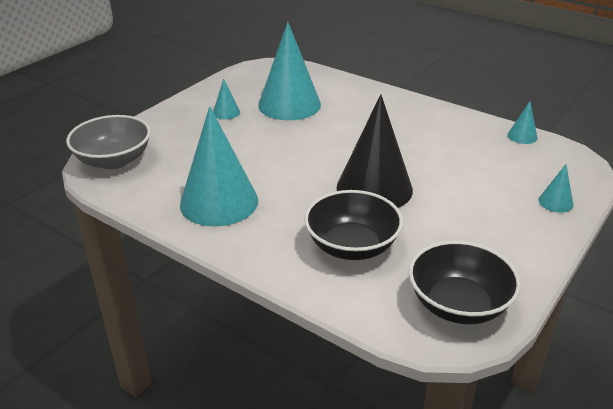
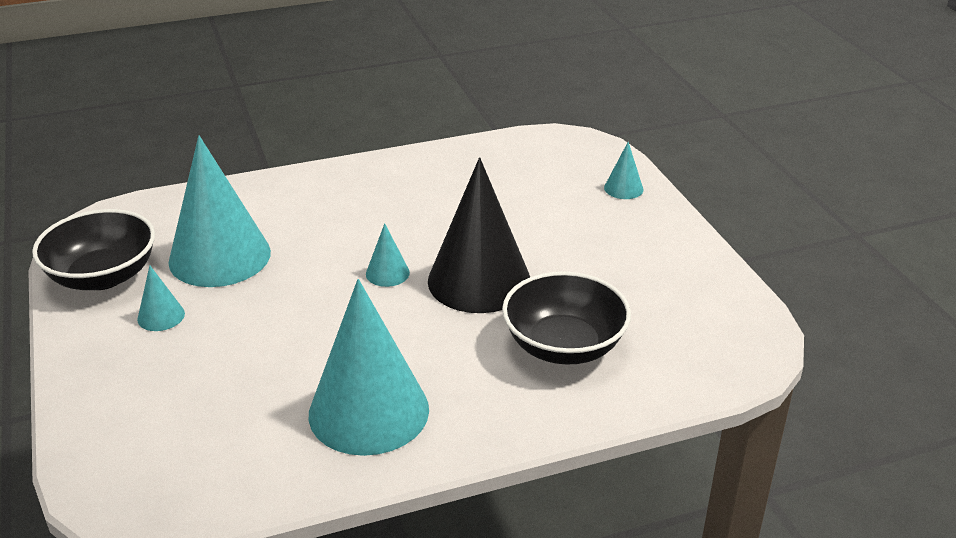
camera: 55 degrees left, 0 degrees up
grey bowl [66,115,151,169] -> none
black bowl [409,241,521,324] -> black bowl moved to [32,209,155,290]
turquoise cone [508,101,537,144] -> turquoise cone moved to [366,223,410,287]

